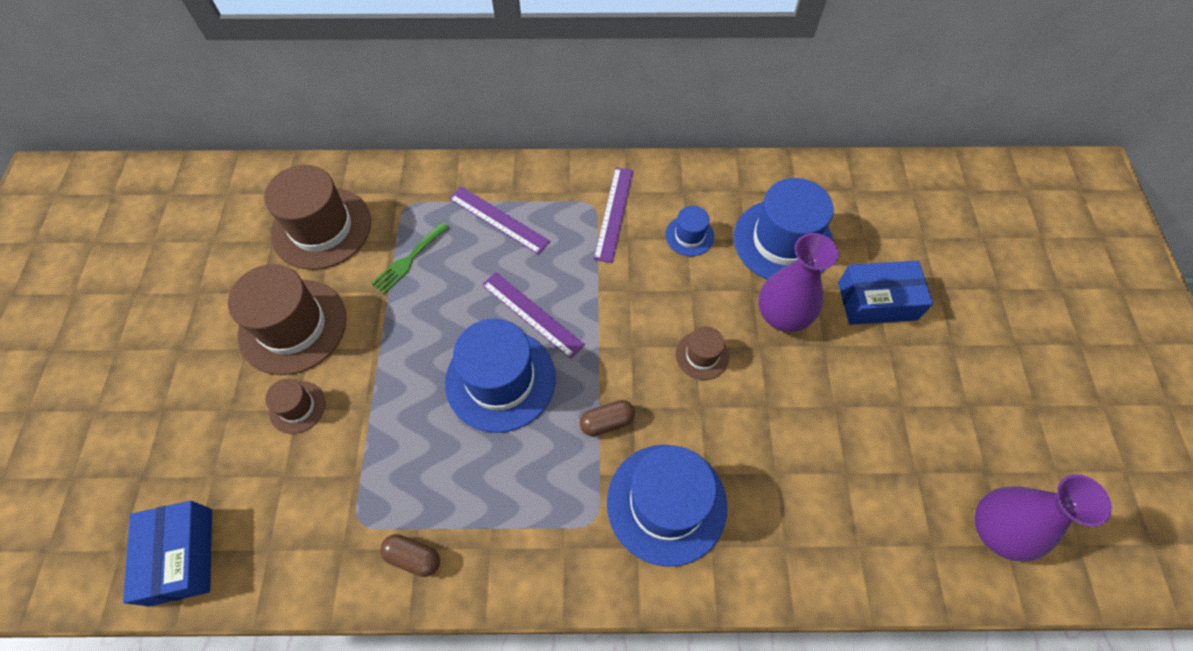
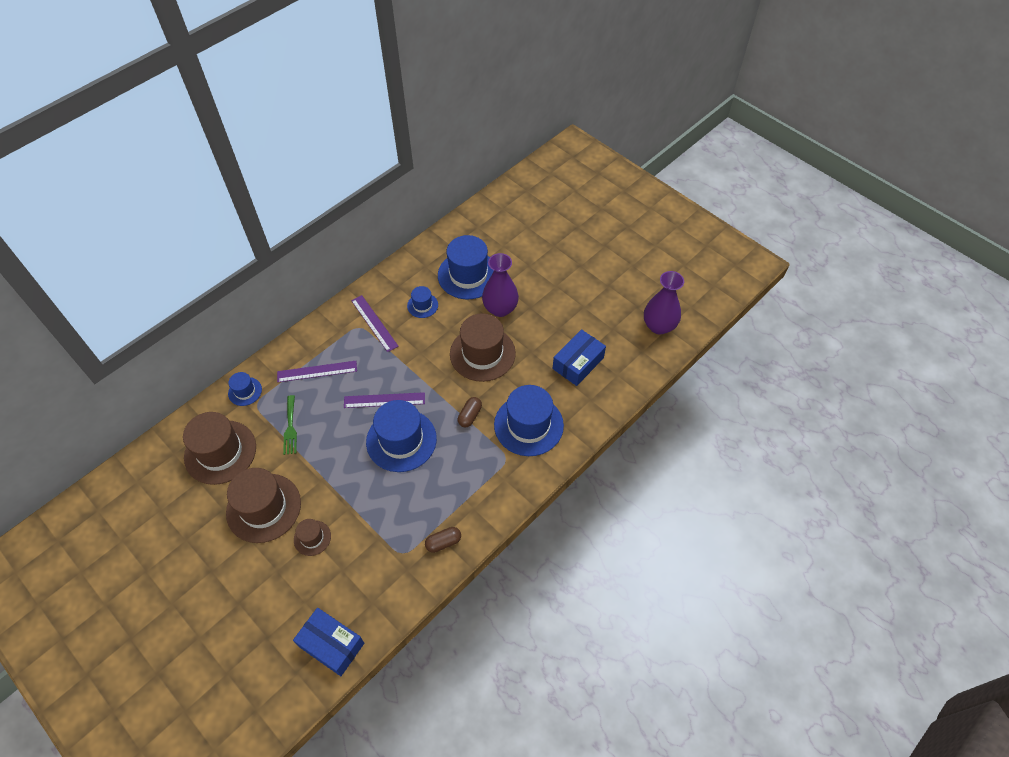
camera: 45 degrees left, 5 degrees down
brown hat [676,326,729,380] -> brown hat [450,313,516,382], size x2.03
blue box [838,261,933,325] -> blue box moved to [552,329,606,386]
none -> blue hat [228,372,262,406]

